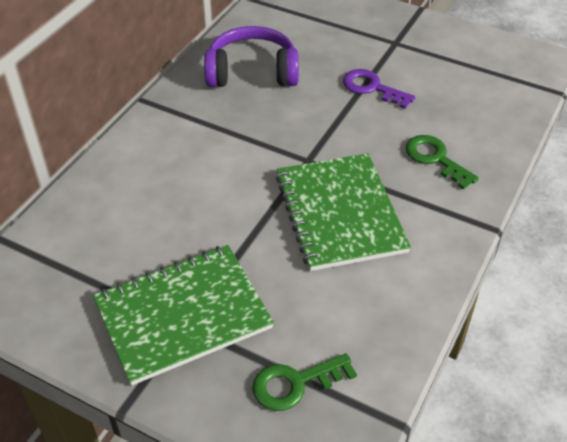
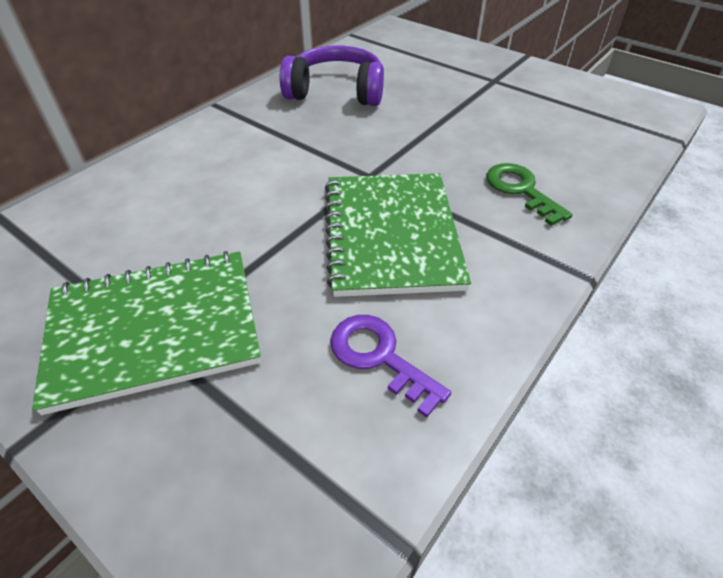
camera: 10 degrees right, 0 degrees up
green key [252,353,357,411] -> none
purple key [343,69,415,109] -> purple key moved to [330,315,451,418]

